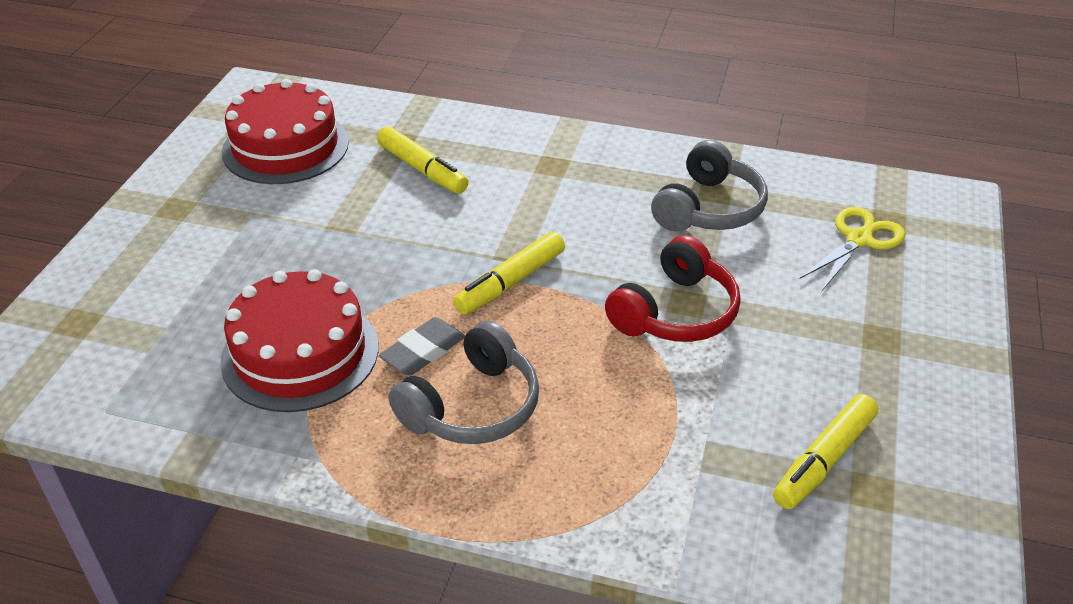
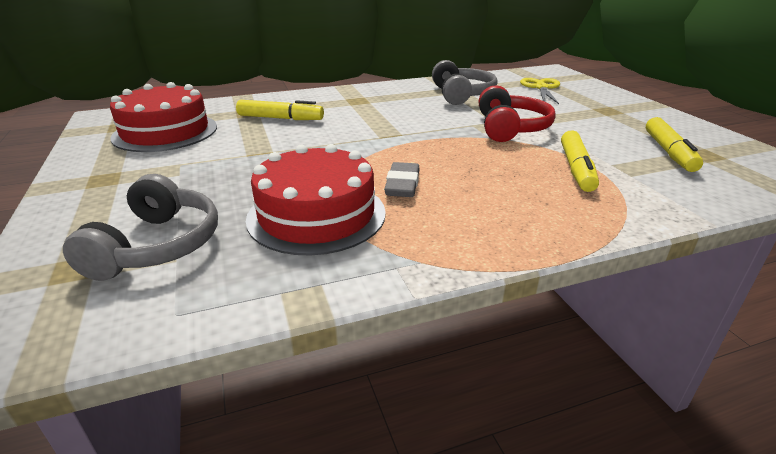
camera: 35 degrees left, 10 degrees down
grey headphones [389,321,539,444] -> grey headphones moved to [63,174,218,281]
yellow marker [453,232,565,315] -> yellow marker moved to [561,130,599,192]

